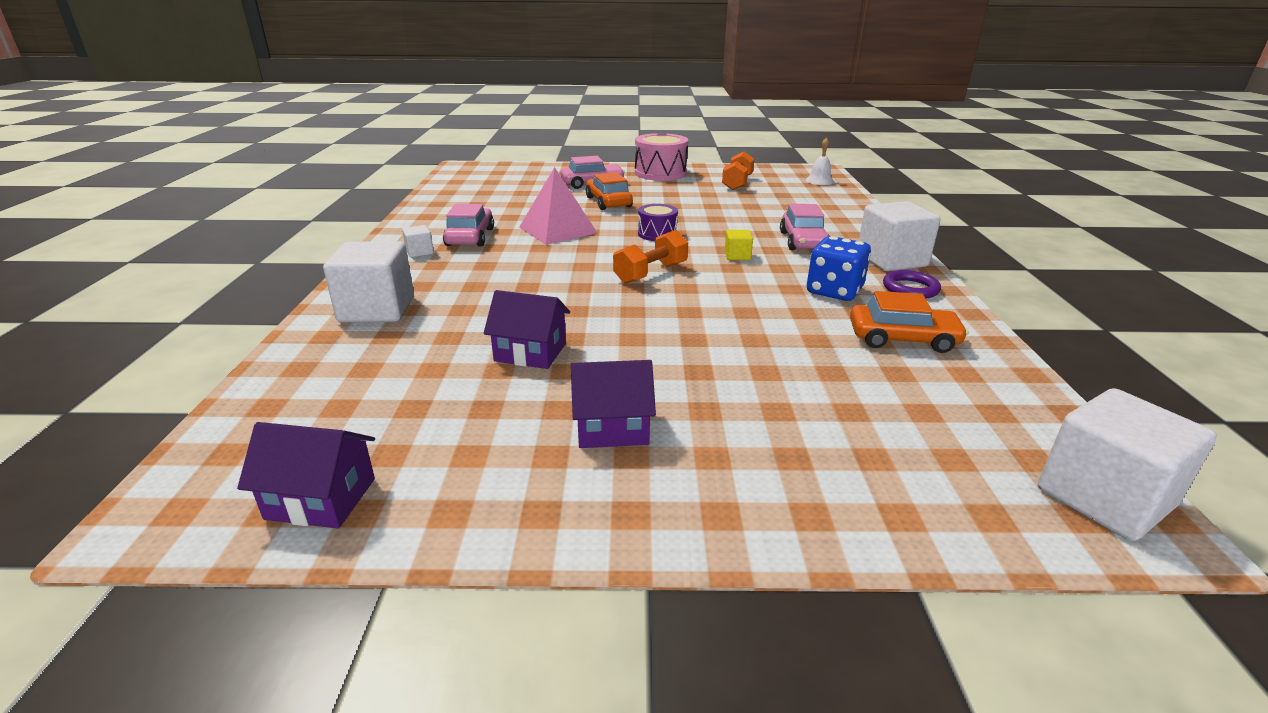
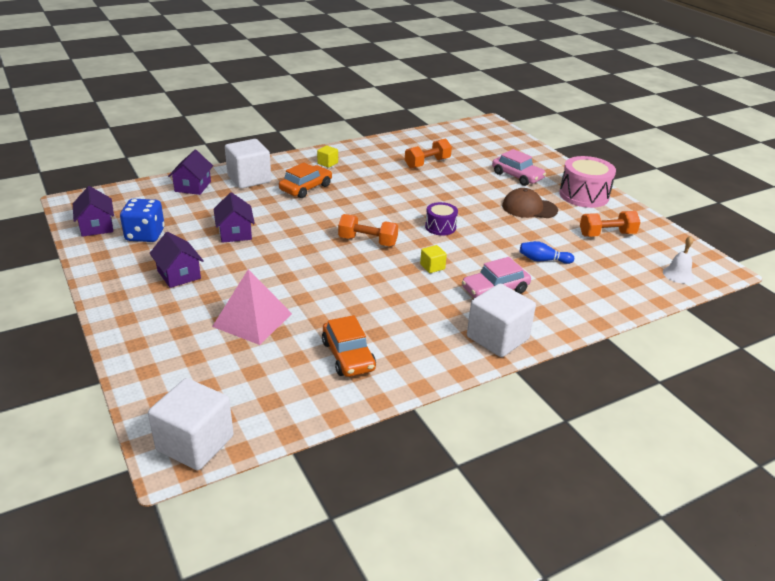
camera: 60 degrees right, 5 degrees up
white cube [402,225,434,258] -> yellow cube [317,145,338,168]
pink car [443,204,494,246] -> none
pink pyramid [519,167,597,245] -> pink pyramid moved to [212,269,292,345]
orange car [586,172,633,210] -> orange car moved to [279,162,332,198]
blue dice [807,236,871,301] -> blue dice moved to [120,198,165,242]
purple ring [883,270,941,299] -> none
none -> purple house [168,150,213,195]
none -> orange dumbbell [405,138,452,168]
none -> brown cap [502,188,558,218]
none -> blue bowling pin [520,241,574,264]

